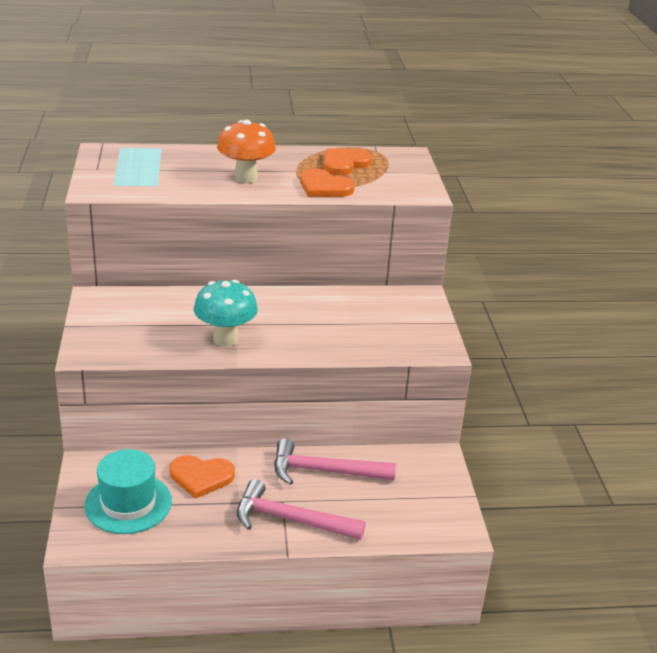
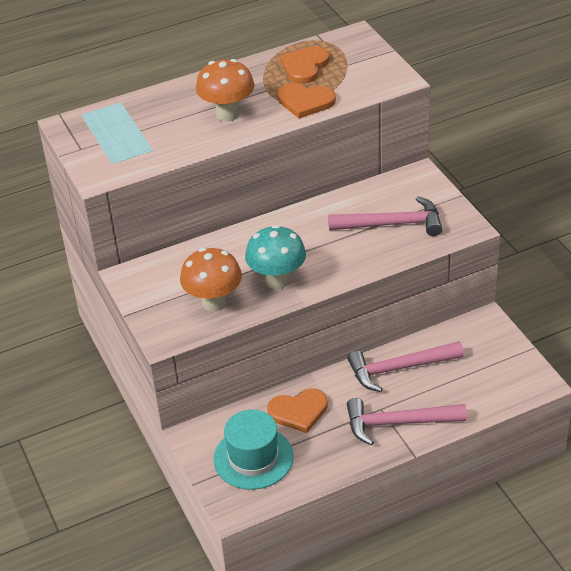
camera: 15 degrees left, 10 degrees up
none -> orange mushroom [180,248,242,312]
none -> pink hammer [328,196,442,236]

